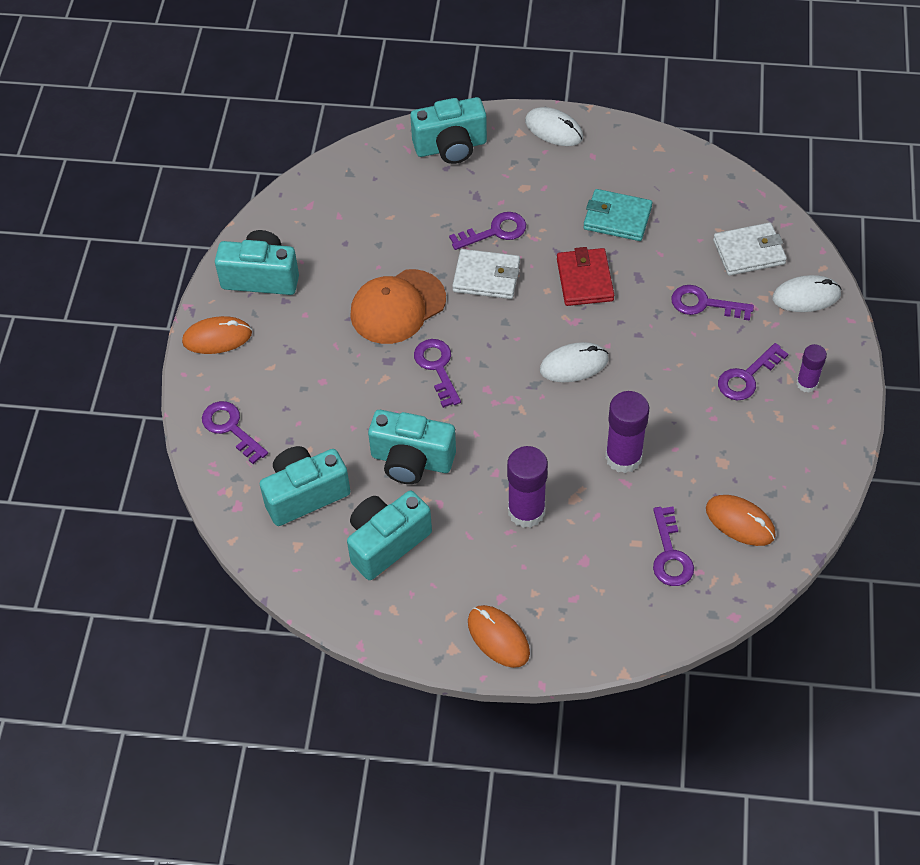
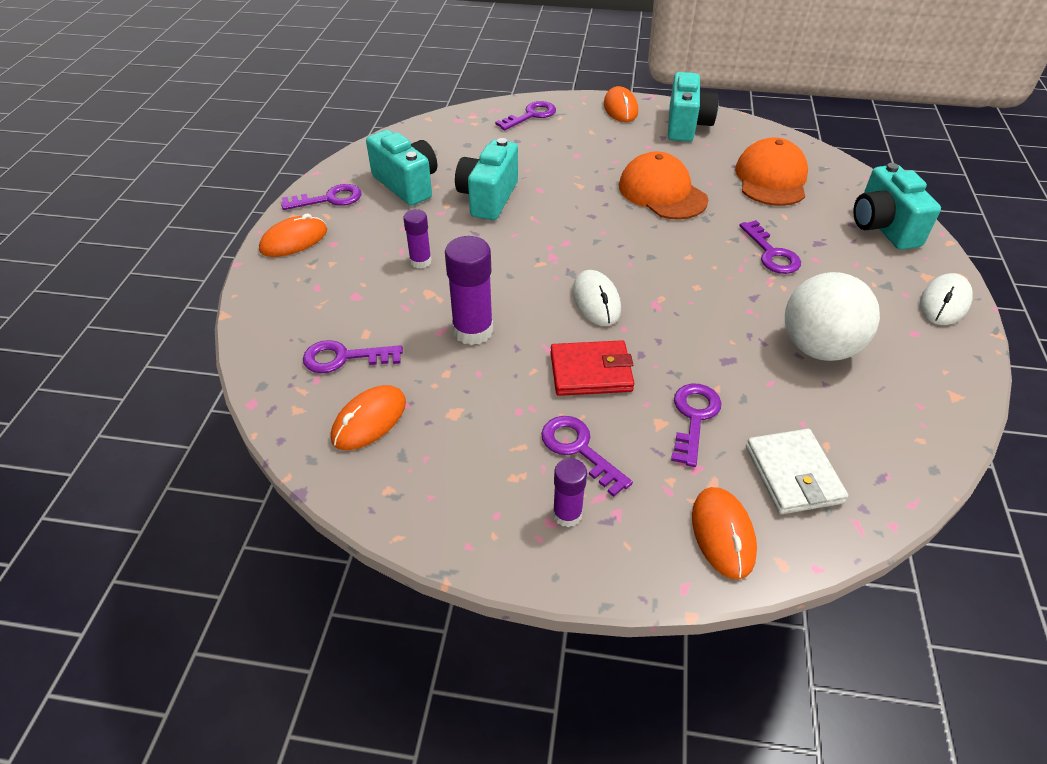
camera: 90 degrees right, 10 degrees down
turquoise camera [260,446,351,526] -> none
purple key [414,339,461,408] -> purple key moved to [281,184,362,210]
white wallet [452,249,520,299] -> none
purple glue stick [507,446,548,528] -> purple glue stick [403,209,432,269], size x0.59
red wallet [557,247,614,306] -> red wallet moved to [550,340,634,396]
turquoise wallet [583,189,652,241] -> white ball [785,272,880,361]
white mouse [772,275,841,312] -> orange mouse [692,487,757,580]
none -> orange cap [735,138,808,206]

